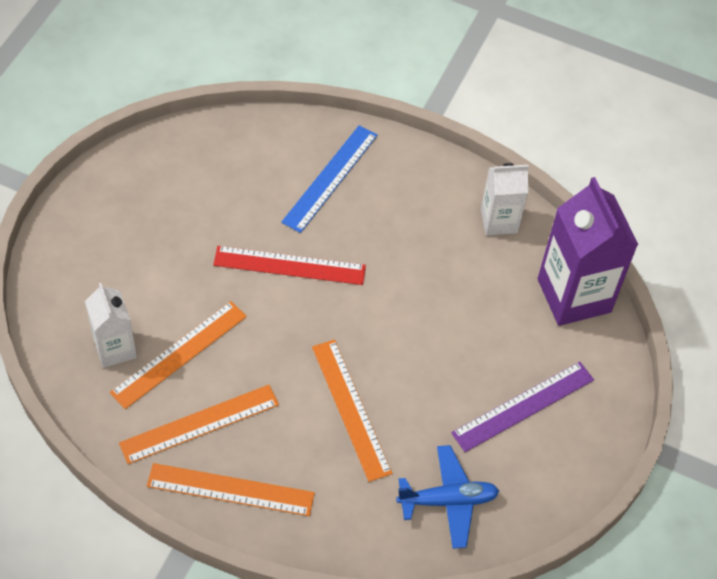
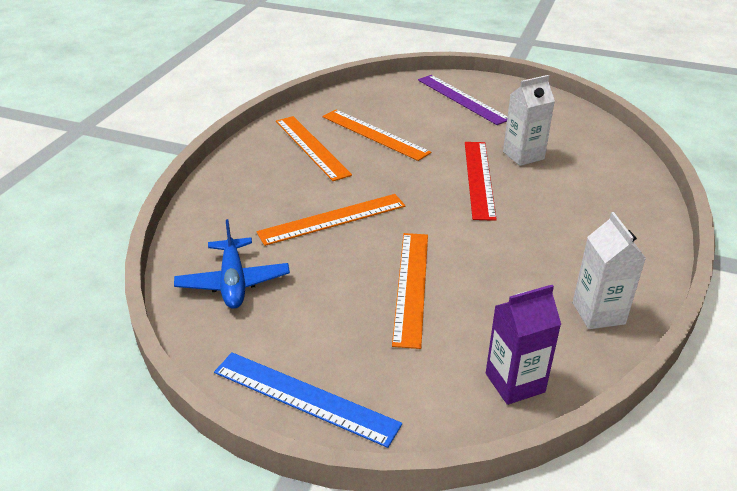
camera: 90 degrees right, 20 degrees down
white carton [85,283,137,368] -> white carton moved to [503,75,555,166]
orange ruler [147,463,315,516] -> orange ruler moved to [392,233,428,349]
blue ruler [281,125,378,233] -> blue ruler moved to [214,352,402,448]
purple ruler [451,361,594,452] -> purple ruler moved to [418,75,508,125]
purple carton [538,177,638,326] -> purple carton [486,285,561,405], size x0.58

